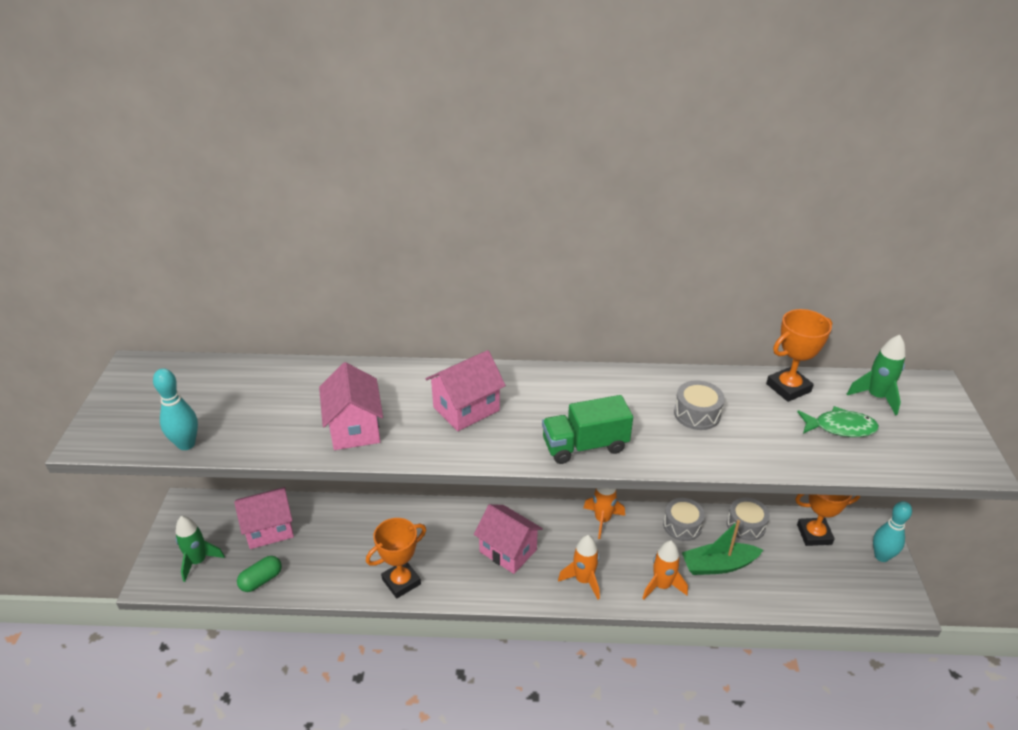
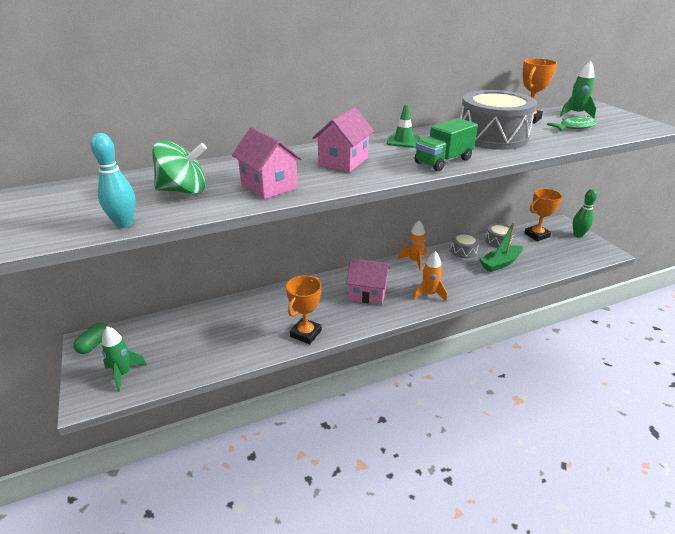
camera: 25 degrees left, 5 degrees down
pink house [234,487,294,549] -> none
green capsule [237,556,282,592] -> green capsule moved to [73,322,107,354]
orange rocket [643,540,688,599] -> none
grey drum [674,380,725,430] -> grey drum [460,90,537,150], size x2.12
turquoise bowling pin [873,501,912,562] -> green bowling pin [573,189,597,238]
none -> green spinning top [152,140,207,194]
none -> green traffic cone [387,105,420,148]

